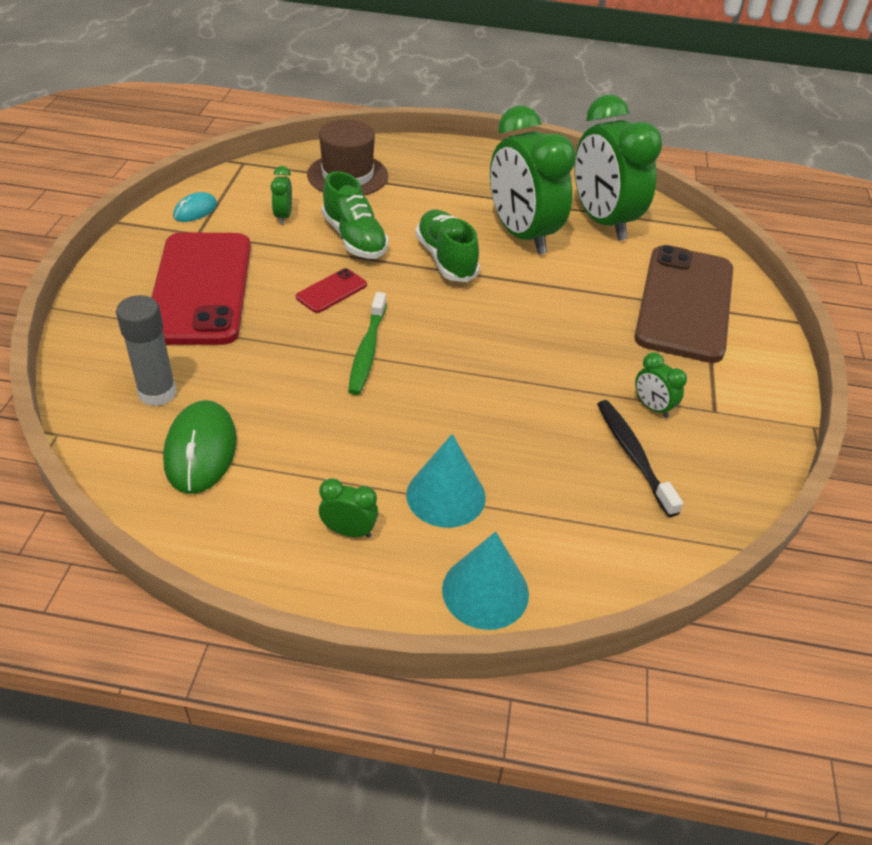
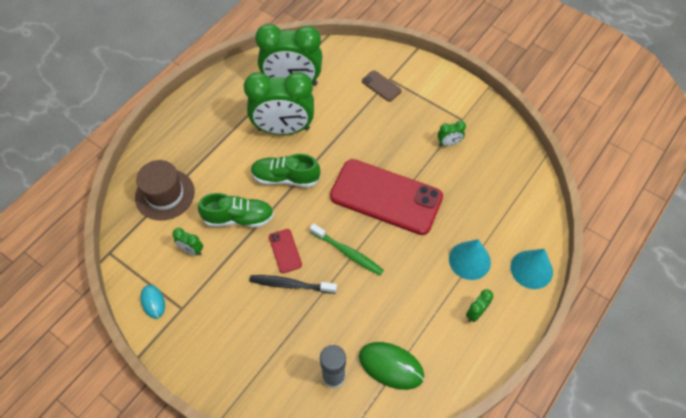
camera: 60 degrees left, 15 degrees up
red phone [151,232,251,345] -> red phone moved to [330,159,443,235]
black toothbrush [597,400,683,517] -> black toothbrush moved to [249,275,337,294]
brown phone [634,245,733,363] -> brown phone [362,70,402,102], size x0.41

